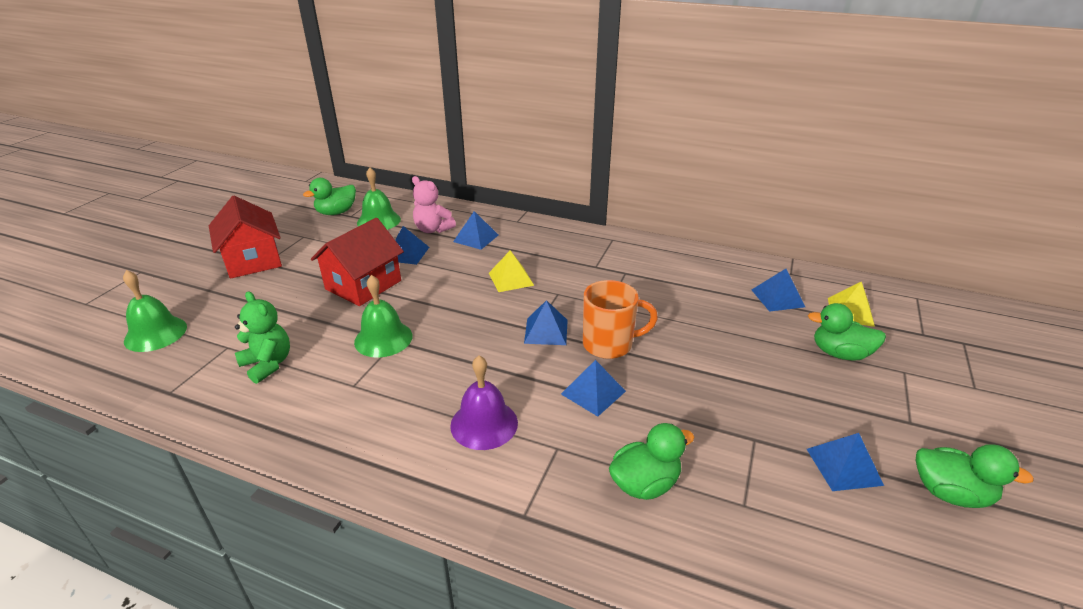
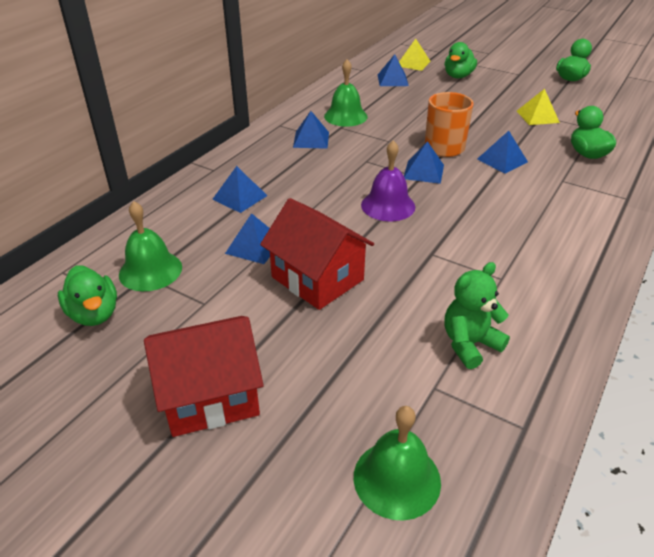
camera: 80 degrees left, 5 degrees up
green bell [354,275,413,358] -> green bell moved to [324,59,367,127]
pink teddy bear [412,176,456,233] -> none
purple bell [450,356,518,450] -> purple bell moved to [361,140,415,221]
yellow pyramid [489,250,534,292] -> yellow pyramid moved to [517,89,560,125]
blue pyramid [807,433,884,491] -> blue pyramid moved to [293,111,329,149]

